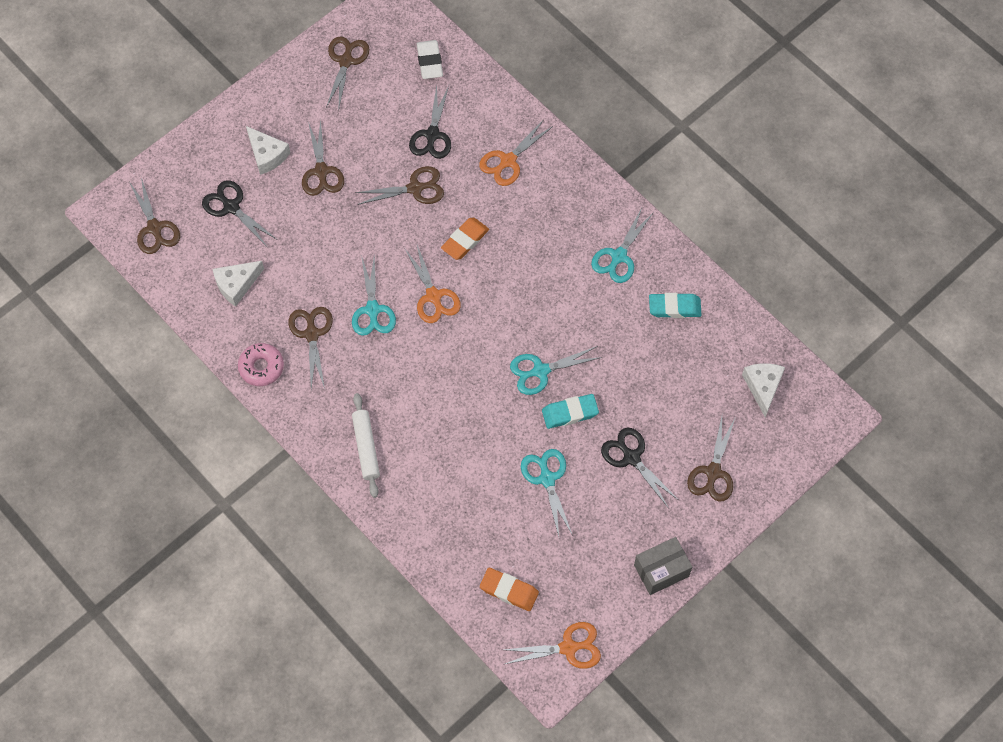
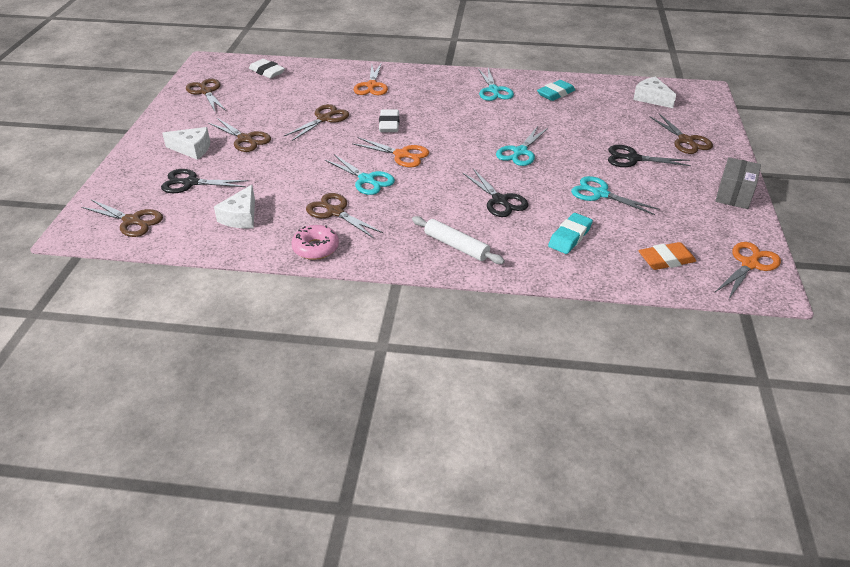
camera: 40 degrees left, 25 degrees down
black scissors [409,85,451,159] -> black scissors moved to [463,169,529,217]
orange eraser [441,218,489,260] -> white eraser [379,109,400,132]
turquoise eraser [542,394,599,429] -> turquoise eraser moved to [548,213,593,254]

